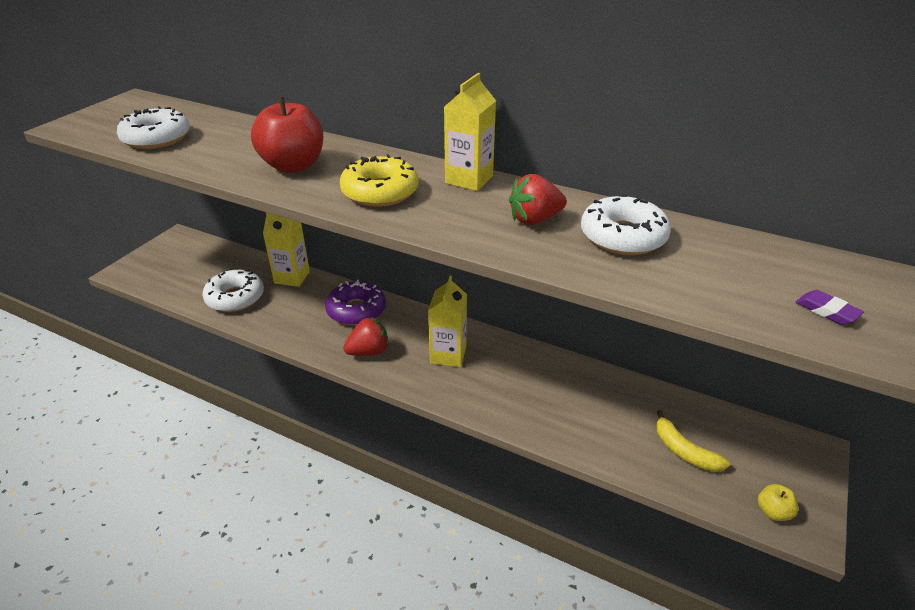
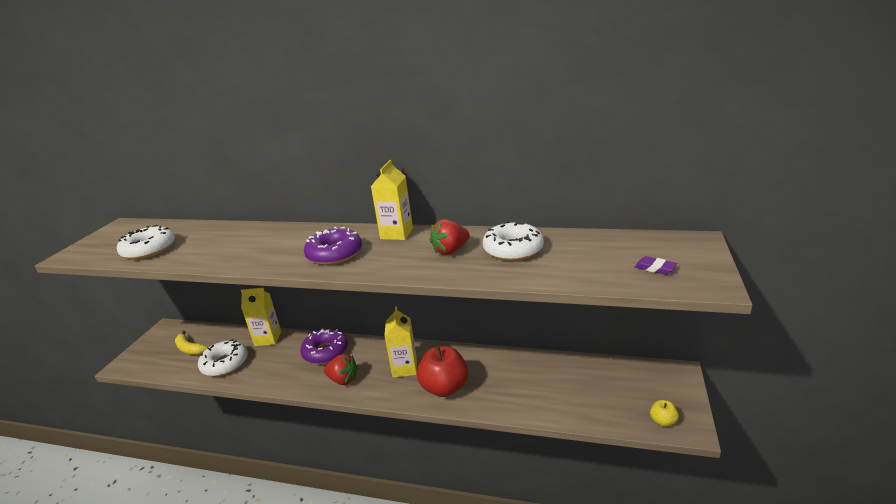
camera: 10 degrees left, 10 degrees down
red apple [251,97,323,173] -> red apple moved to [417,346,468,397]
yellow donut [340,154,419,207] -> purple donut [304,227,362,265]
red strawberry [343,317,389,356] -> red strawberry turned 60 degrees clockwise [324,354,358,385]
yellow banana [656,410,730,472] -> yellow banana moved to [175,330,208,355]

